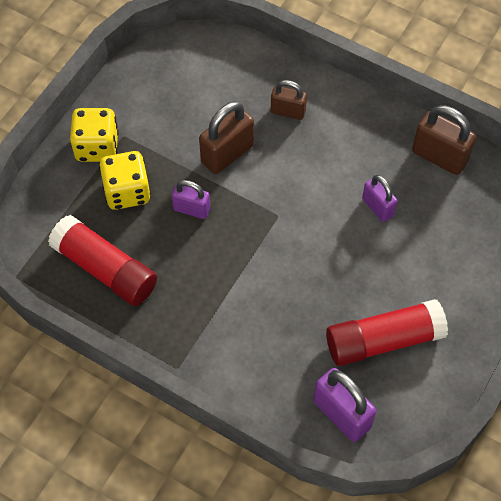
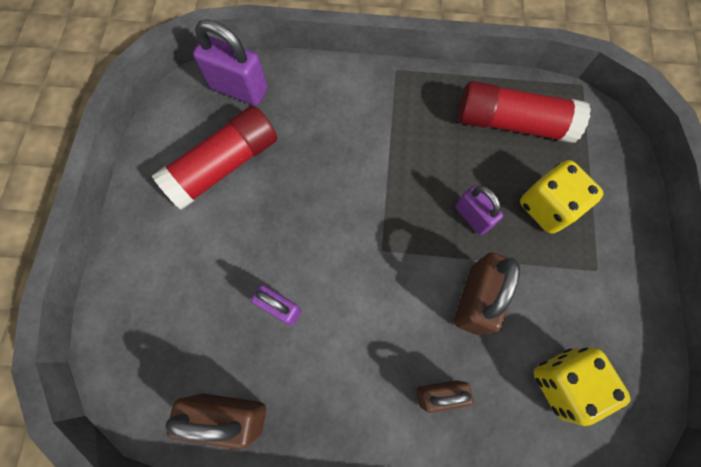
camera: 155 degrees right, 10 degrees up
yellow dice [70,108,119,162] -> yellow dice moved to [534,348,630,426]
purple padlock [172,180,210,219] -> purple padlock turned 60 degrees clockwise [455,185,503,235]

